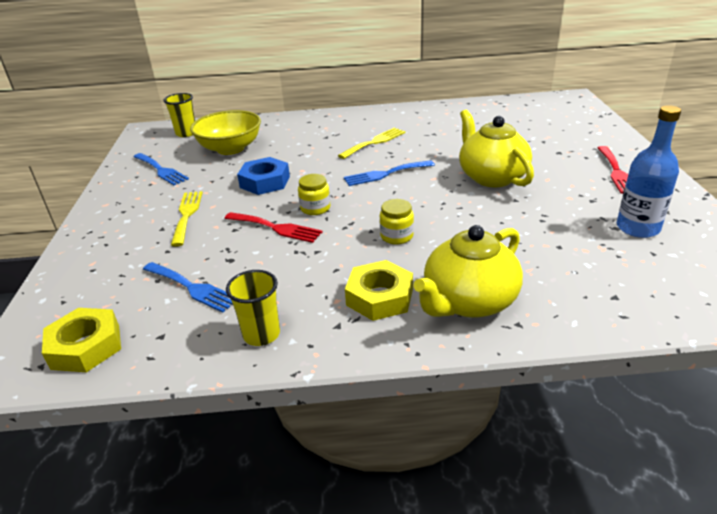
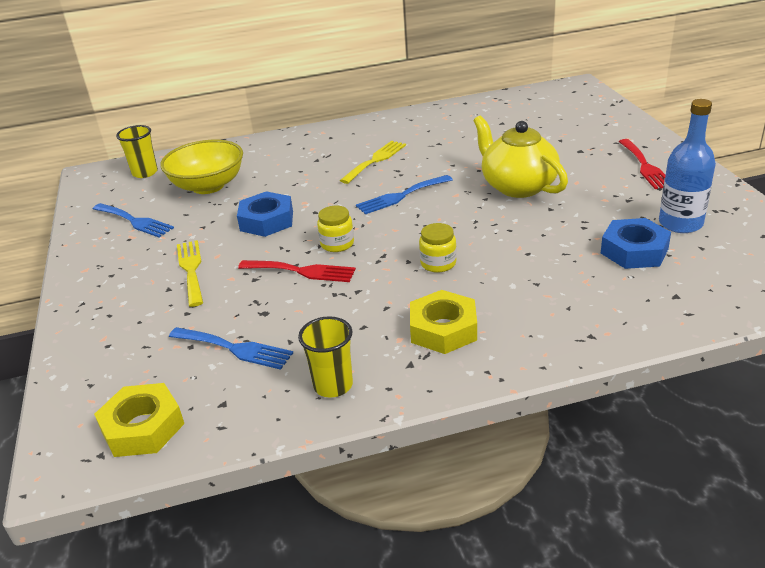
camera: 10 degrees left, 0 degrees up
yellow teapot [413,225,523,318] -> none
none -> blue nut [601,218,671,269]

